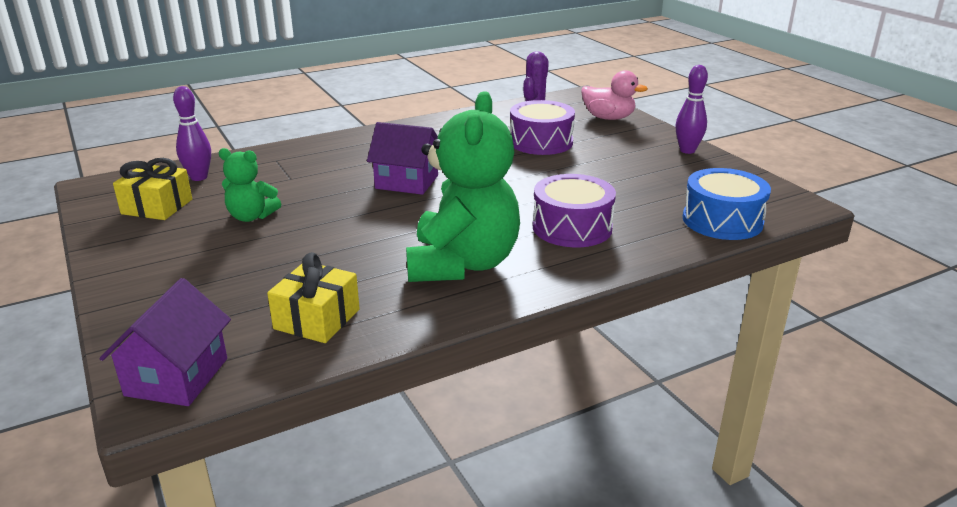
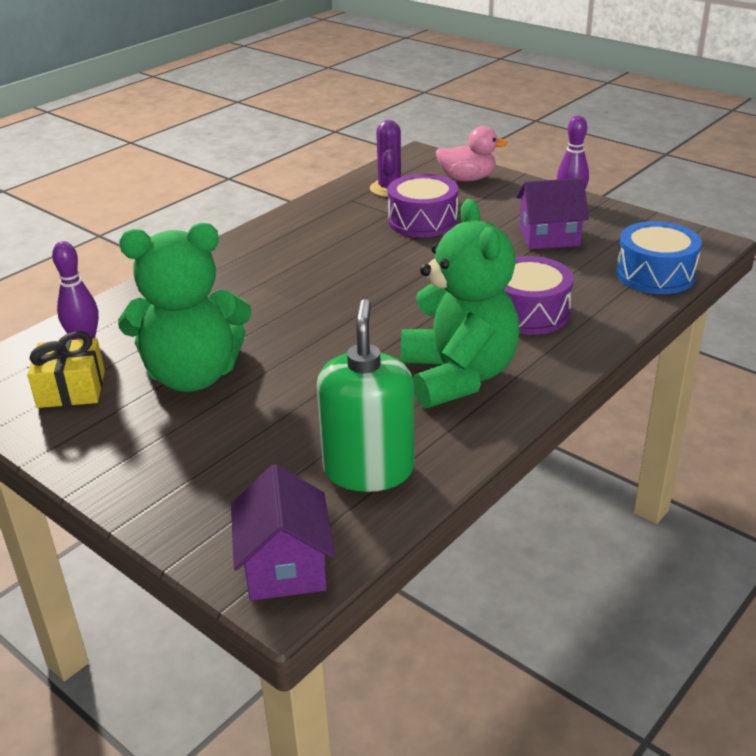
camera: 20 degrees left, 5 degrees up
green teddy bear [218,148,281,222] -> green teddy bear [118,223,251,392], size x2.02
yellow gift [267,252,360,343] -> green soap dispenser [317,299,414,492]
purple house [367,122,438,195] -> purple house moved to [516,178,589,249]

